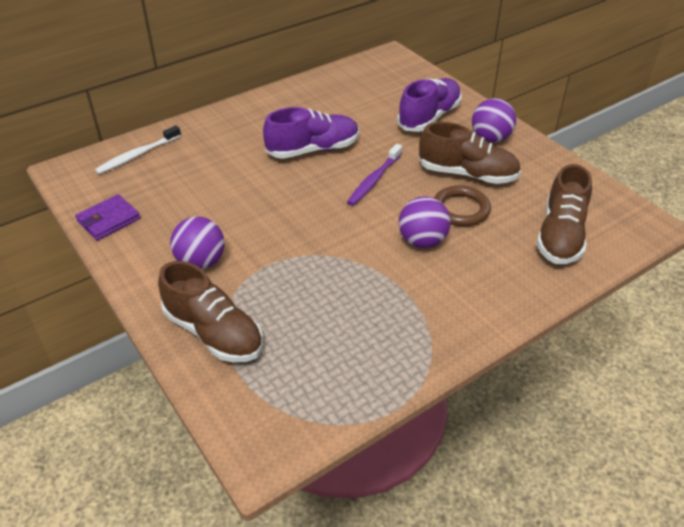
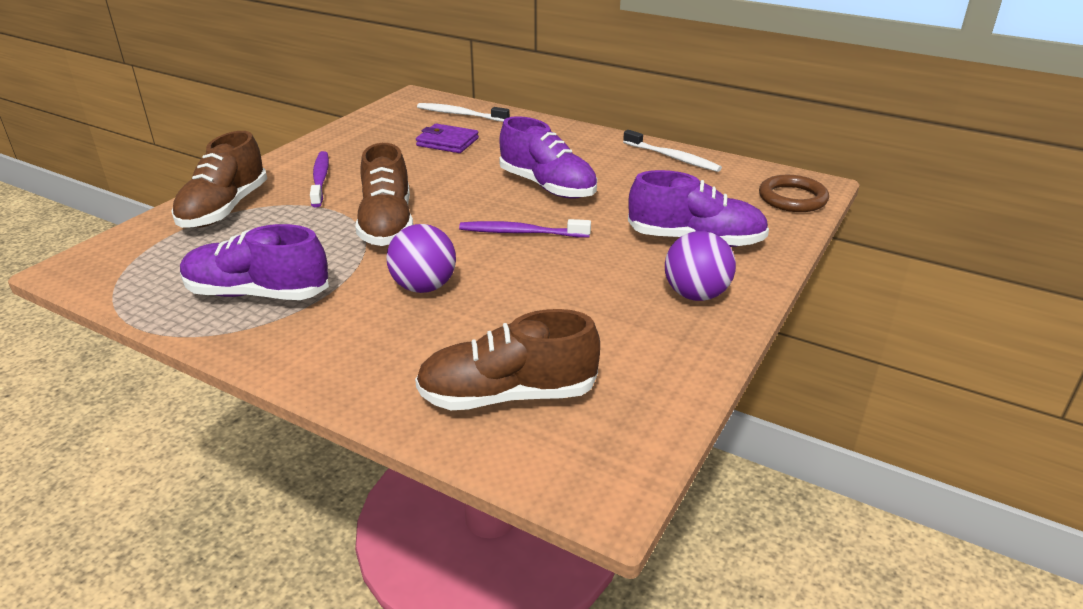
camera: 65 degrees right, 10 degrees down
purple wallet [75,194,140,241] -> purple wallet moved to [416,124,479,153]
purple ball [170,217,225,269] -> purple toothbrush [310,151,329,207]
brown shoe [419,122,521,184] -> brown shoe moved to [355,143,413,246]
brown ring [434,185,491,226] -> brown ring moved to [759,175,829,212]
none -> purple shoe [180,224,329,300]
none -> white toothbrush [623,130,722,172]

